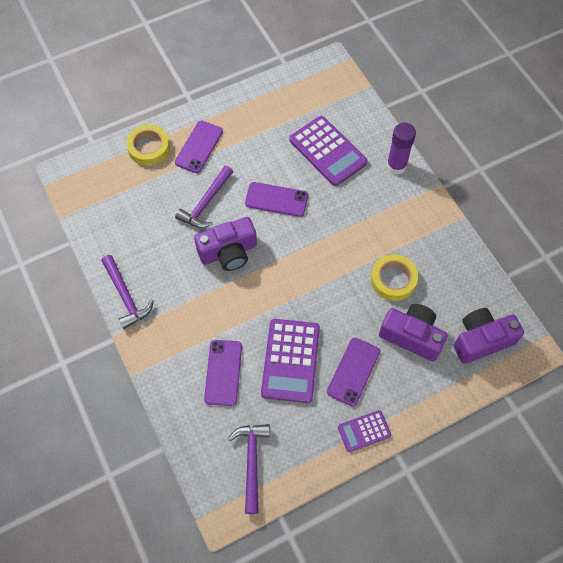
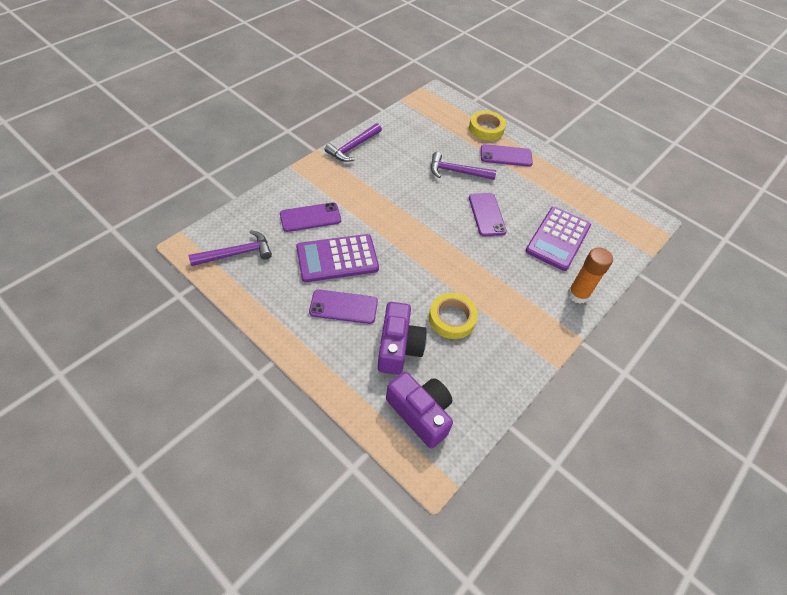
camera: 65 degrees right, 10 degrees down
purple camera [194,217,257,271] -> none
purple calculator [338,410,391,452] -> none
purple glue stick [387,123,416,175] -> orange glue stick [568,247,613,304]

